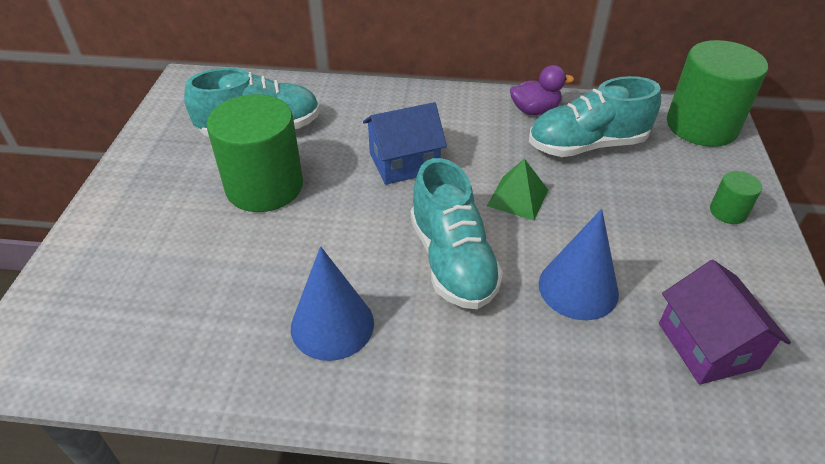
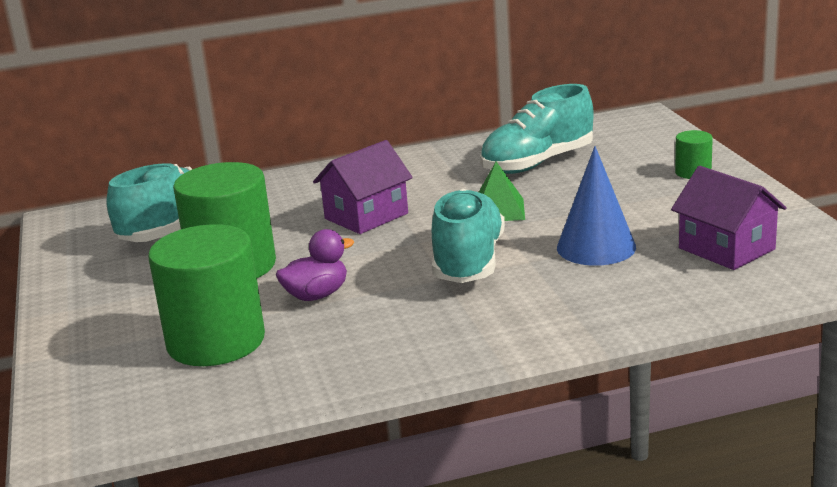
camera: 20 degrees left, 20 degrees down
blue cone [291,246,374,361] -> none
blue house [363,102,447,185] -> purple house [313,140,413,234]
turquoise shoe [410,158,503,309] -> turquoise shoe turned 135 degrees counterclockwise [432,189,505,283]
purple duck [510,65,574,115] -> purple duck moved to [276,229,354,301]
green cylinder [667,40,768,147] -> green cylinder moved to [148,224,265,366]

